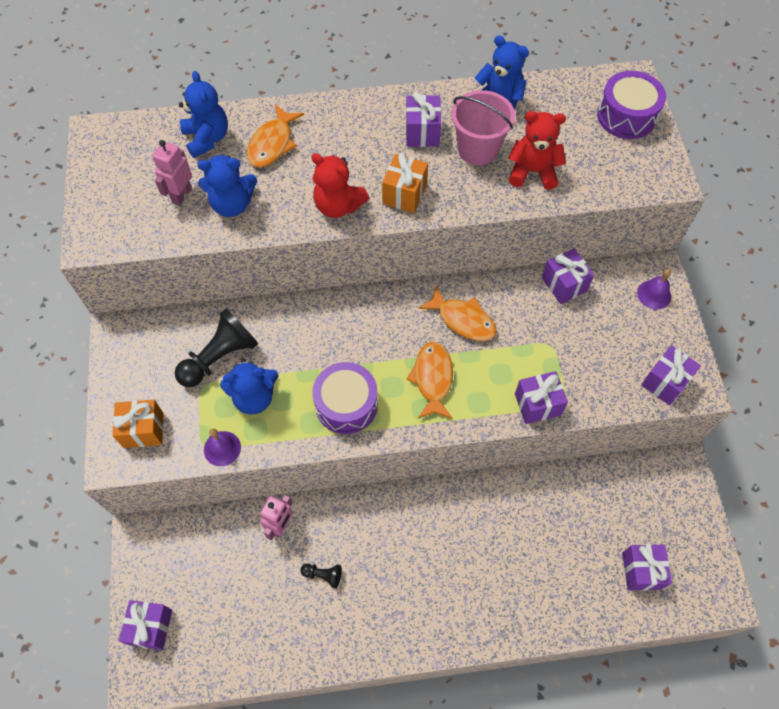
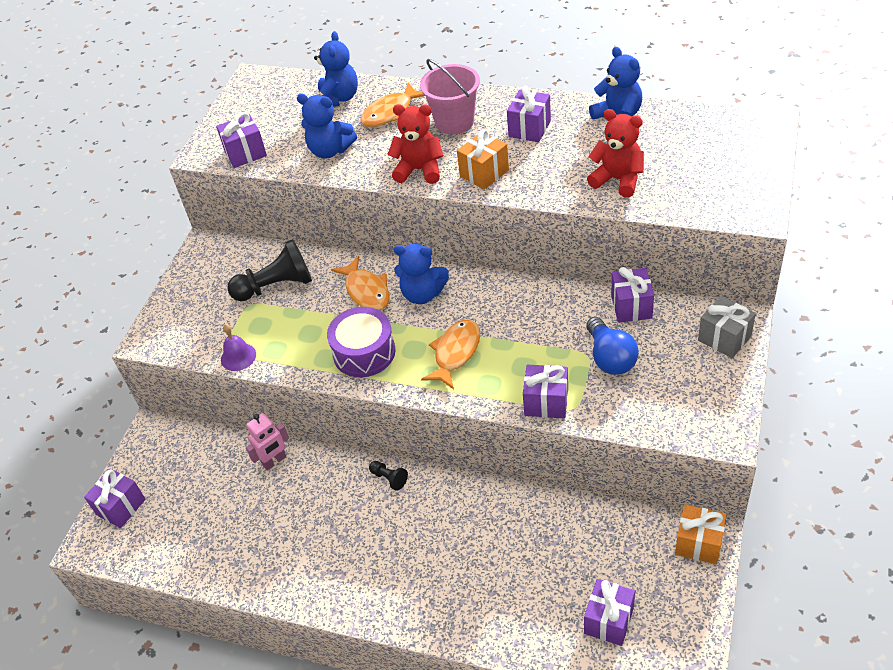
camera: 30 degrees right, 15 degrees down
orange gift [112,400,164,448] -> orange gift moved to [675,504,726,564]
pink robot [152,140,192,205] -> none
blue teddy bear [220,359,278,414] -> blue teddy bear moved to [394,244,449,304]
black pawn [300,564,342,588] -> black pawn moved to [369,461,408,491]
red teddy bear [311,153,369,218] -> red teddy bear turned 135 degrees clockwise [387,104,443,184]
orange fish [418,285,497,341] -> orange fish moved to [331,256,390,310]
pink bucket [452,90,515,166] -> pink bucket moved to [420,59,480,134]
purple drum [597,71,666,139] -> none
purple bell [637,269,671,309] -> grey gift [698,296,756,358]
purple gift [641,345,701,405] -> purple gift moved to [216,112,267,168]
none -> blue light bulb [586,317,639,375]

